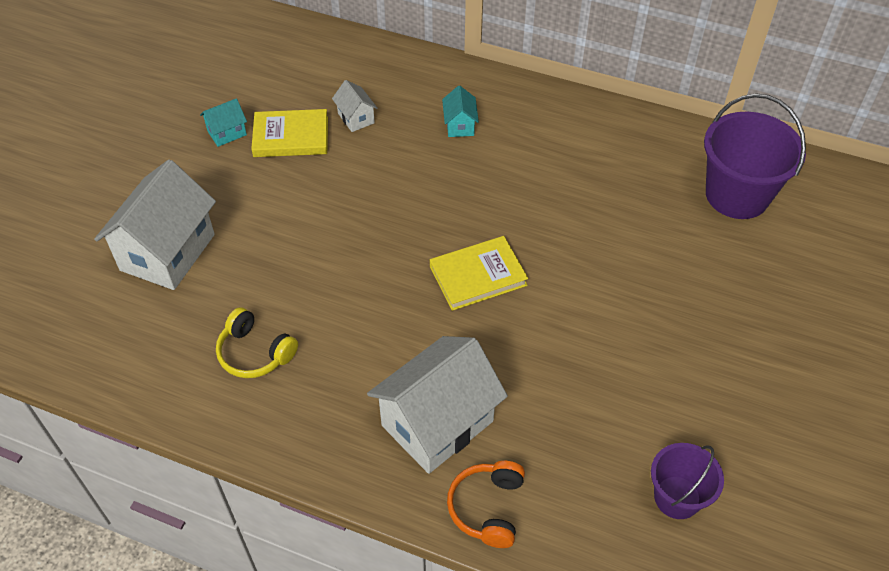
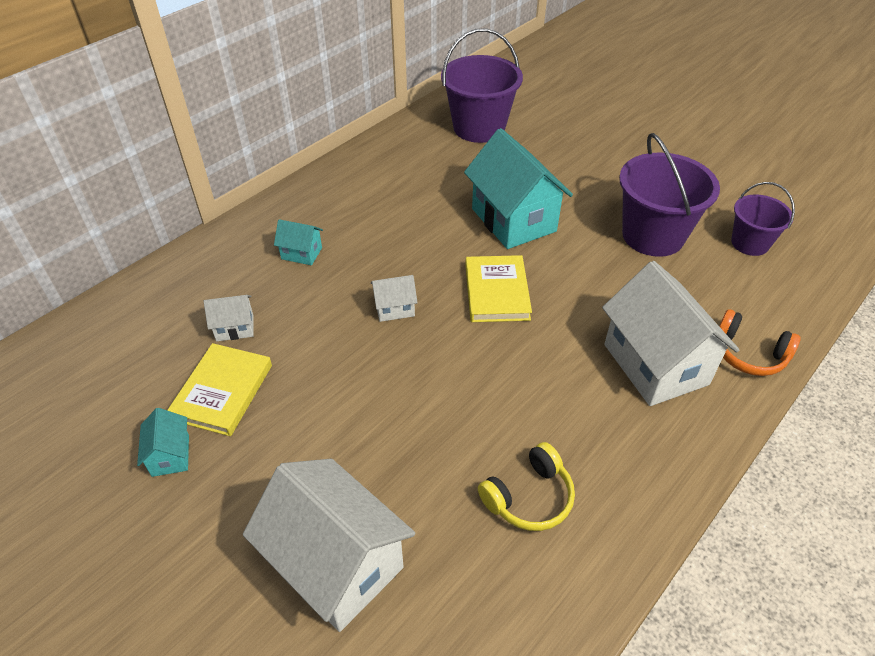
camera: 70 degrees left, 5 degrees down
none -> white house [371,275,418,322]
none -> turquoise house [464,128,573,249]
none -> purple bucket [619,133,720,257]

